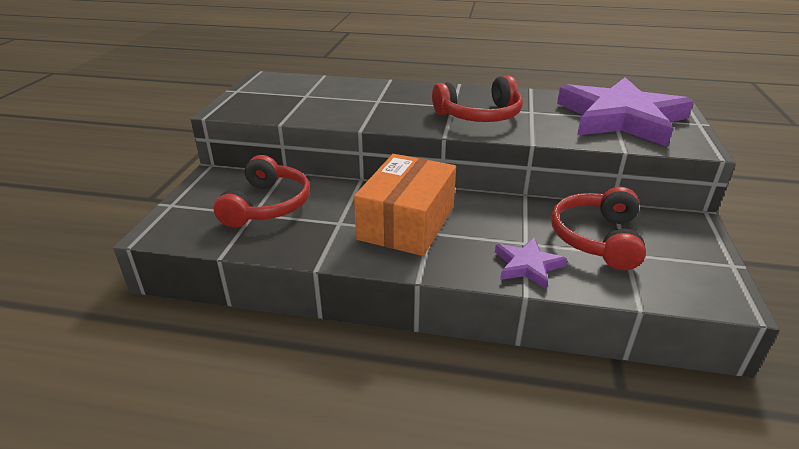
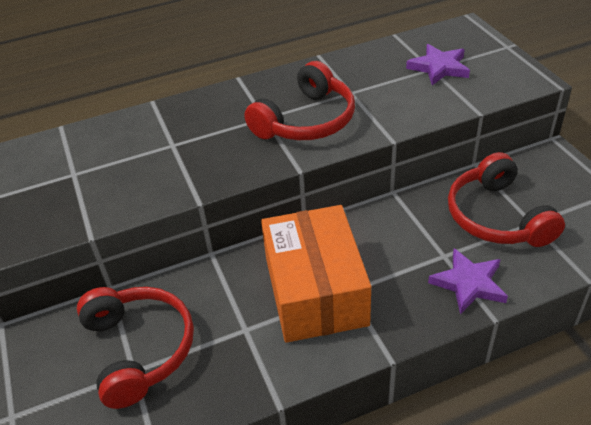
camera: 30 degrees left, 10 degrees up
purple star [557,77,694,147] -> purple star [406,44,470,85], size x0.44

